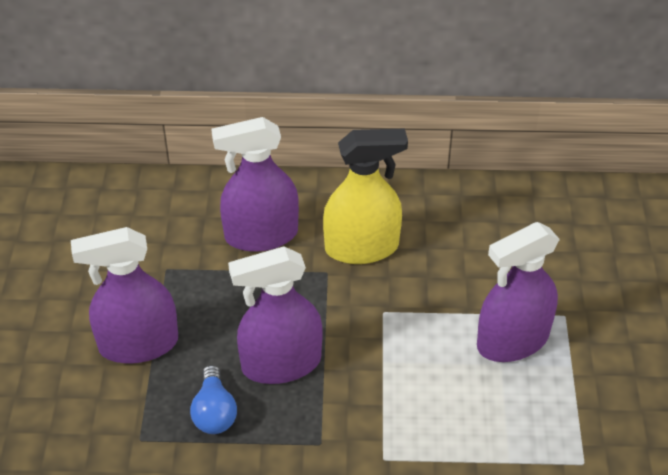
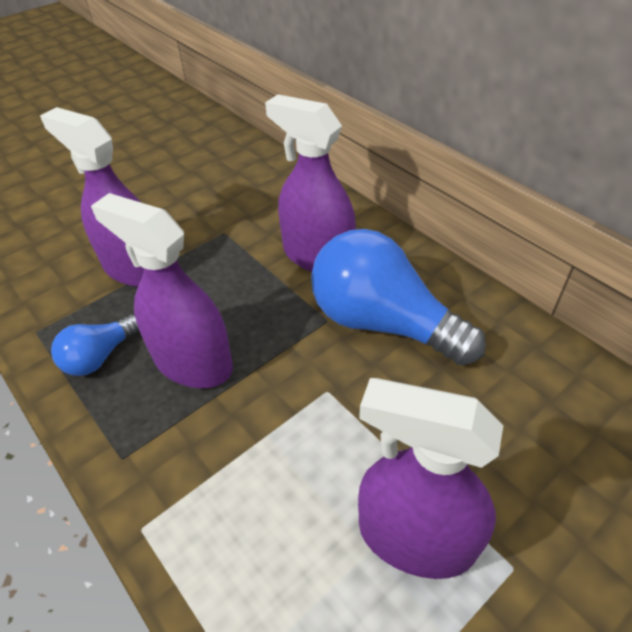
camera: 50 degrees right, 0 degrees up
yellow spray bottle [323,129,408,264] -> blue light bulb [311,229,486,366]

